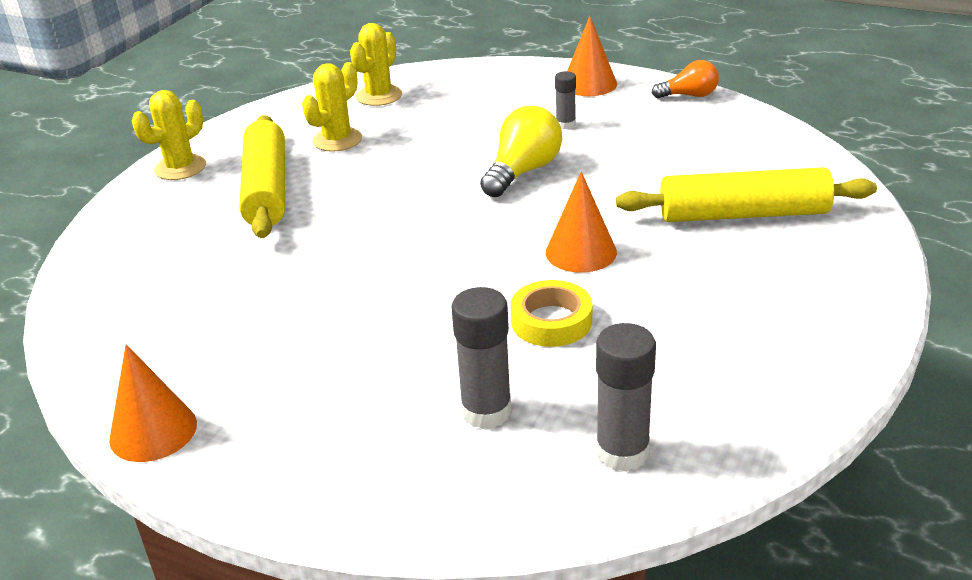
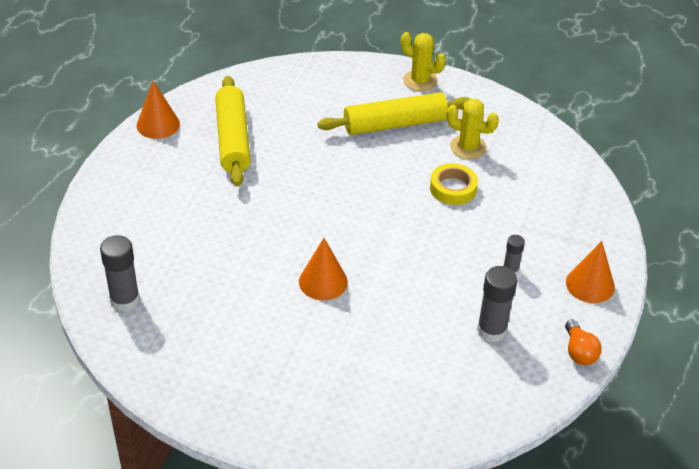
camera: 80 degrees right, 10 degrees up
yellow cactus [350,23,402,106] -> none
grey glue stick [451,287,512,429] -> grey glue stick moved to [477,266,517,343]
yellow light bulb [480,106,562,197] -> none
yellow tape [511,280,592,347] -> yellow tape moved to [430,163,478,205]
yellow rolling pin [616,167,877,222] -> yellow rolling pin moved to [215,76,251,186]

